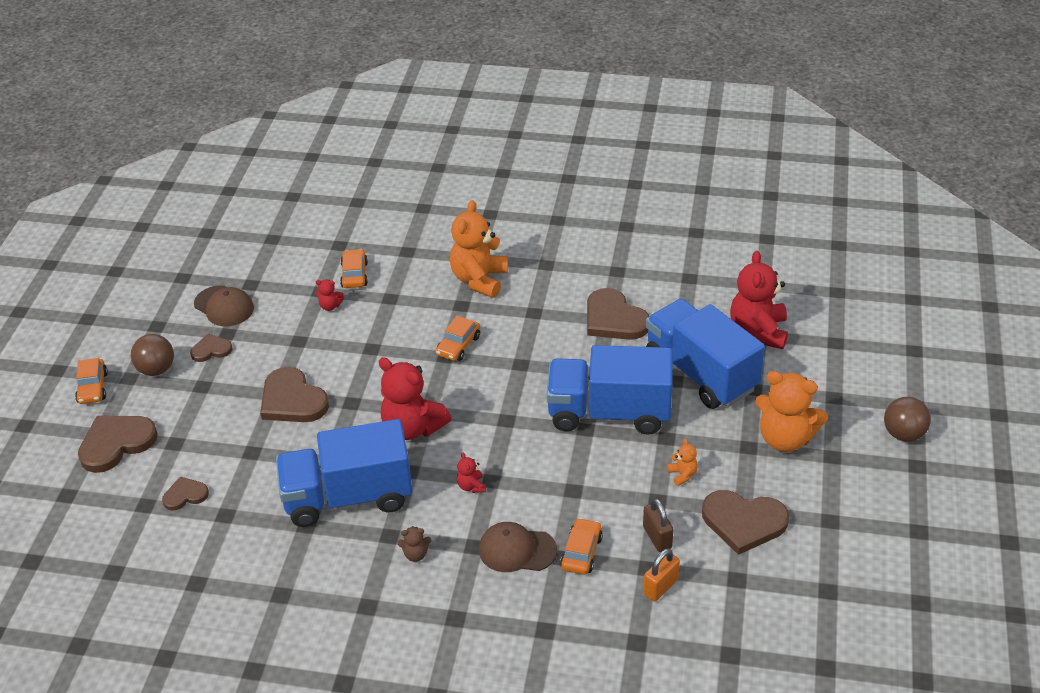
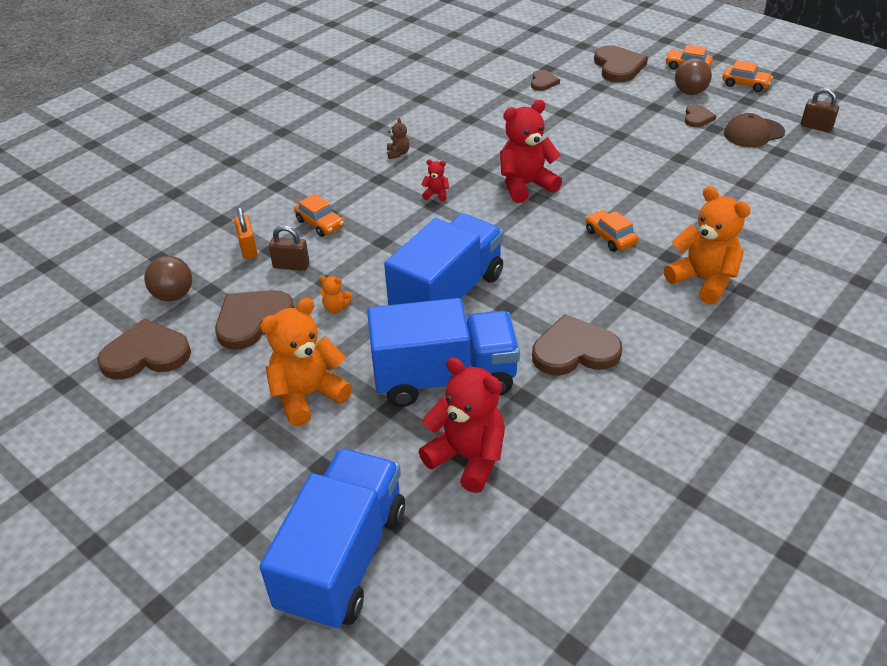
camera: 120 degrees right, 0 degrees up
brown heart [260,367,329,422] -> brown heart moved to [97,318,191,380]
blue truck [276,419,413,527] -> blue truck moved to [260,448,405,630]
red teddy bear [316,279,344,311] -> none
orange car [340,249,368,288] -> orange car moved to [722,60,773,92]
brown teddy bear [398,526,431,562] -> brown teddy bear turned 150 degrees clockwise [387,118,410,159]
brown cap [479,522,557,572] -> none
brown ball [884,397,931,442] -> brown ball moved to [144,256,192,301]
none -> brown padlock [801,88,839,132]

